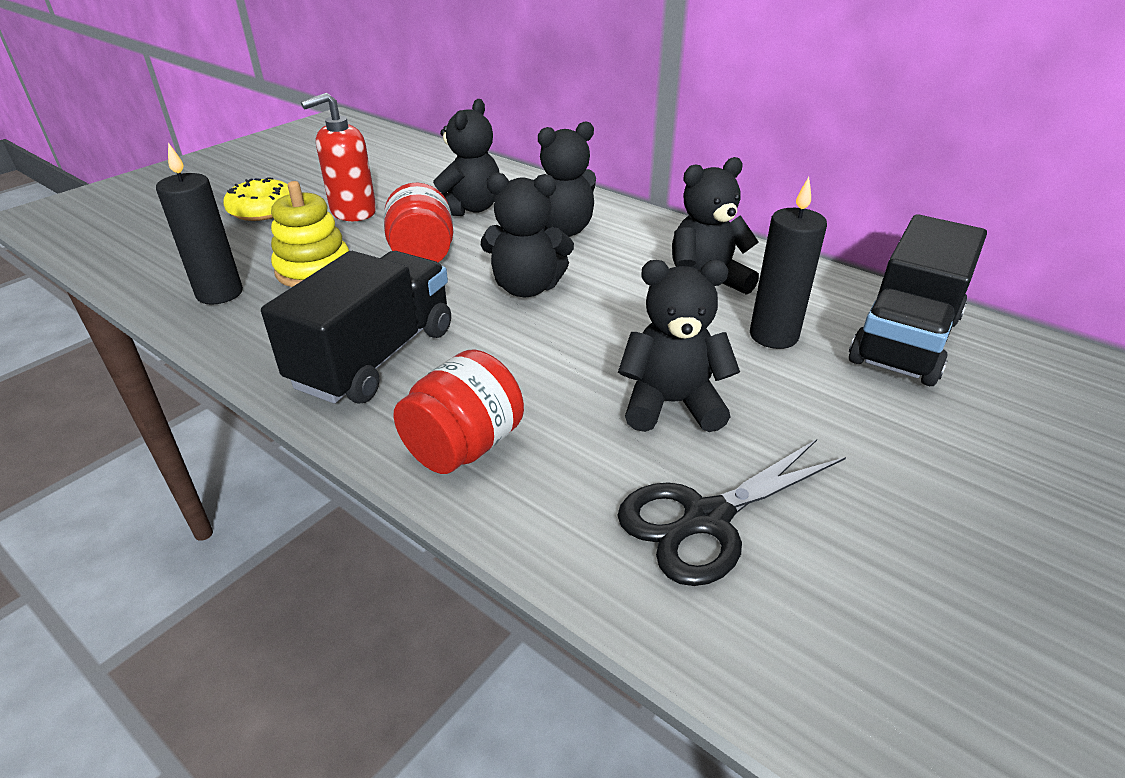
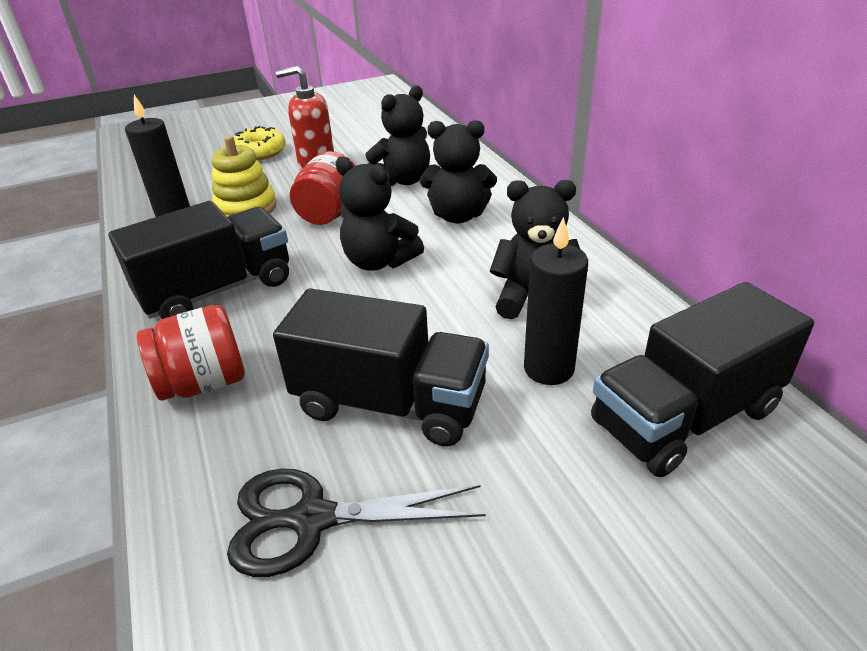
camera: 30 degrees right, 0 degrees up
black teddy bear [618,260,740,432] -> black truck [273,288,489,446]

